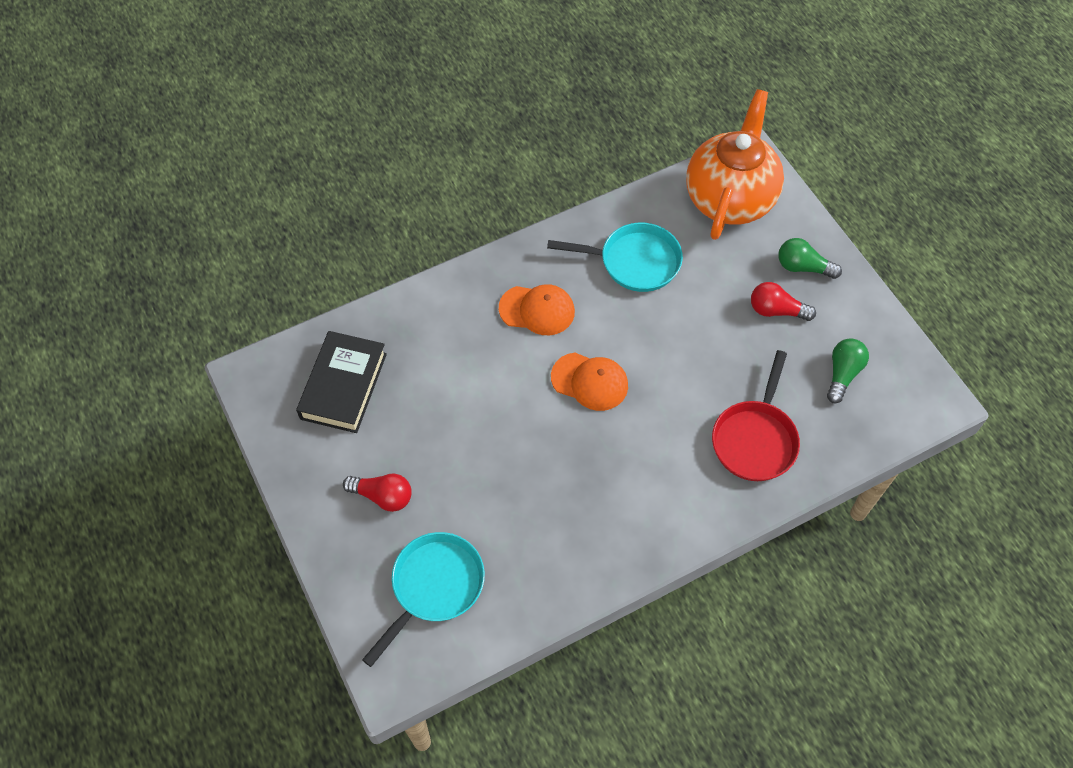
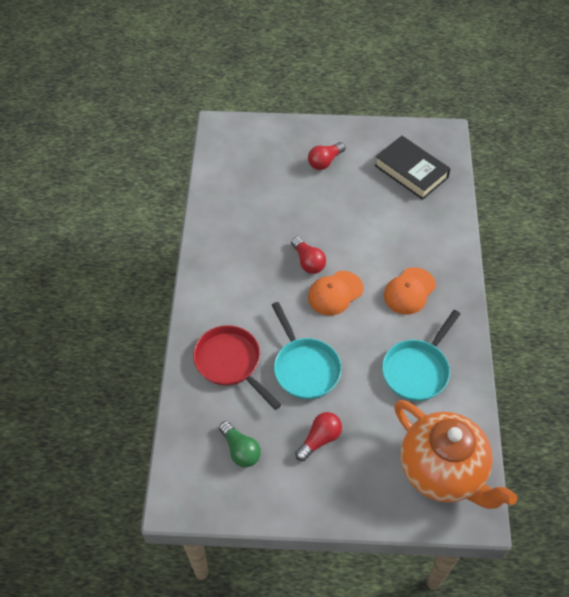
camera: 120 degrees right, 5 degrees down
turquoise pan [362,532,485,667] -> turquoise pan moved to [272,302,342,399]
green light bulb [778,238,842,279] -> none
none -> red light bulb [291,237,326,274]

